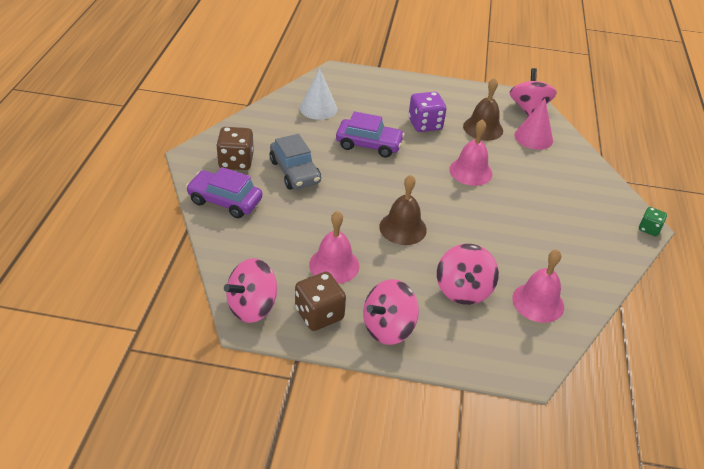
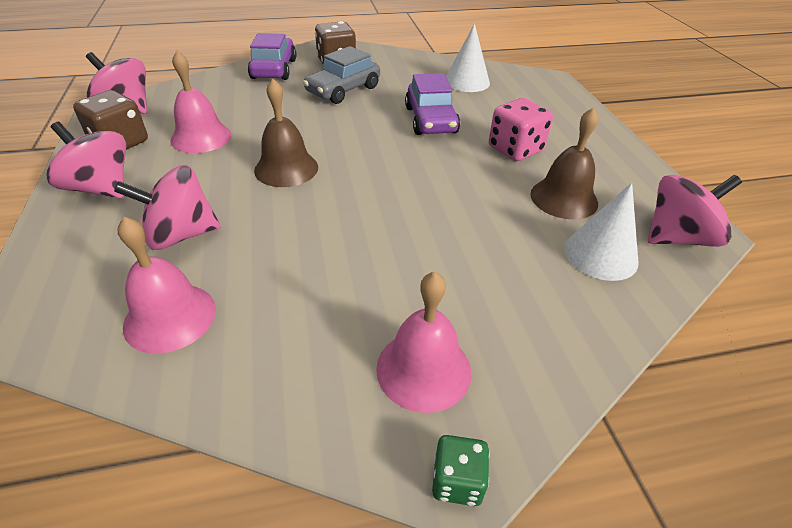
camera: 70 degrees right, 0 degrees up
purple dice [408,92,446,132] -> pink dice [489,98,553,161]
pink bell [449,119,493,186] -> pink bell moved to [376,272,471,413]
pink cone [514,99,553,150] -> white cone [564,183,638,281]

